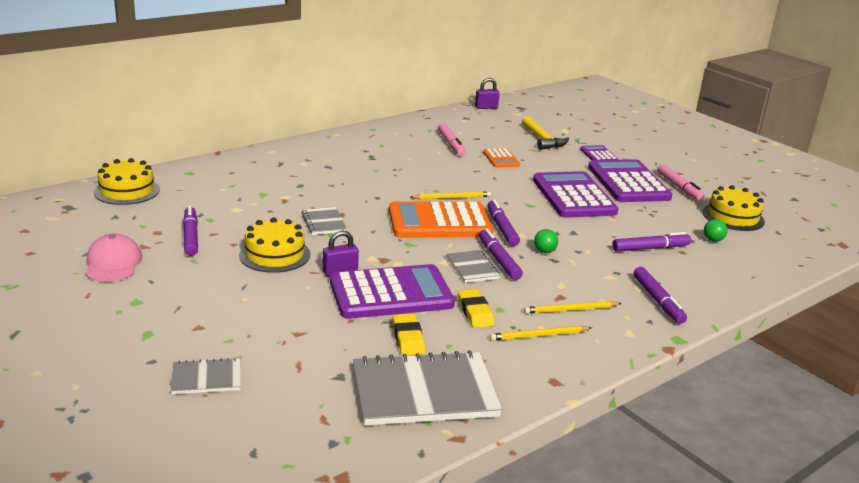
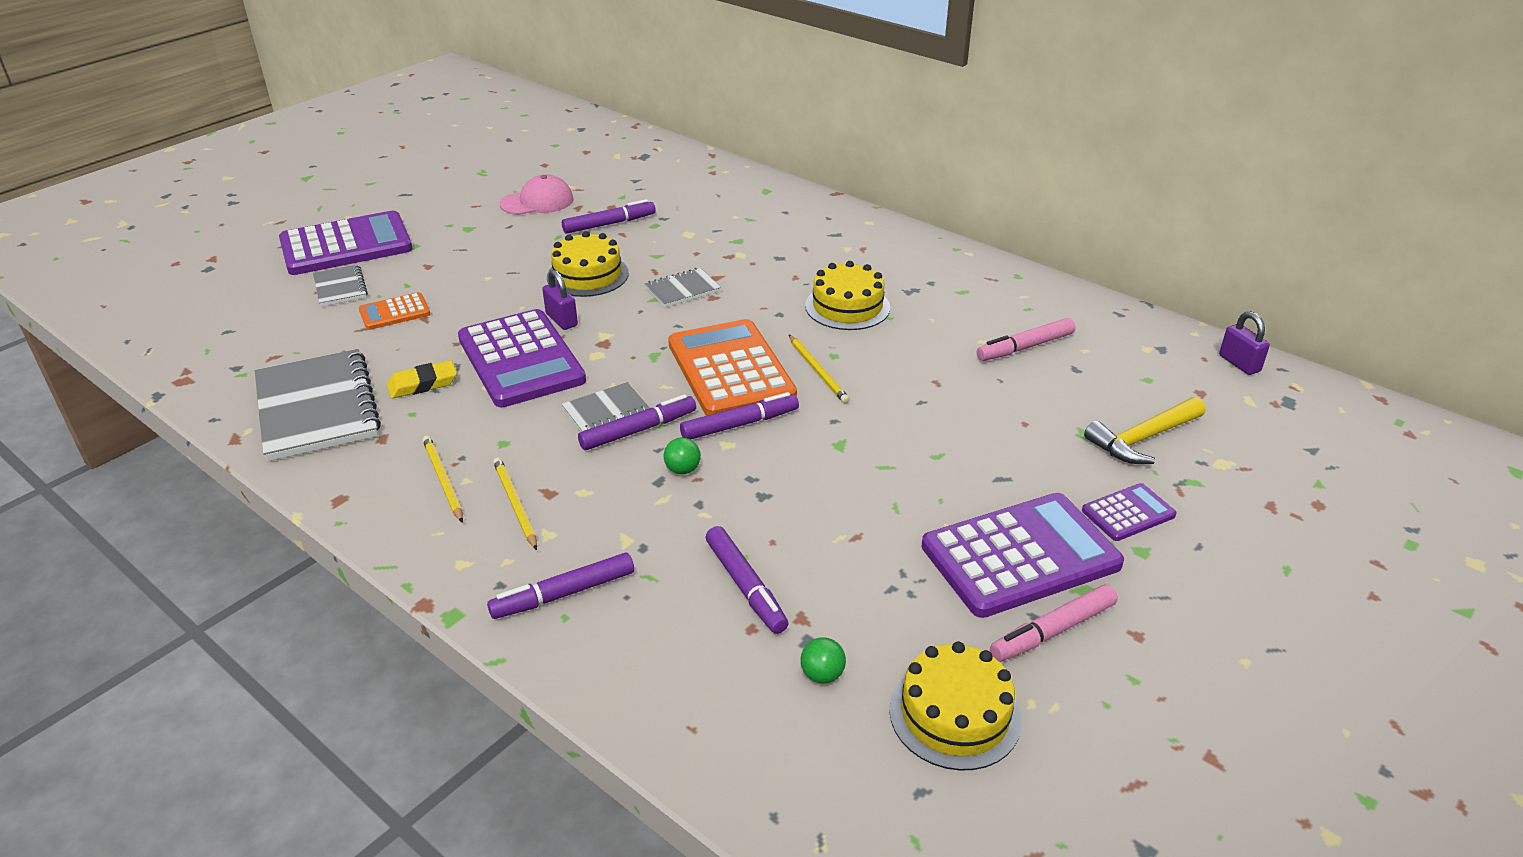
camera: 80 degrees right, 10 degrees up
yellow cake [94,158,160,205] -> yellow cake moved to [805,261,890,330]
yellow eraser [458,289,494,328] -> none
orange calculator [483,148,520,168] -> orange calculator moved to [359,292,430,330]
purple calculator [533,171,618,218] -> purple calculator moved to [279,211,413,275]

